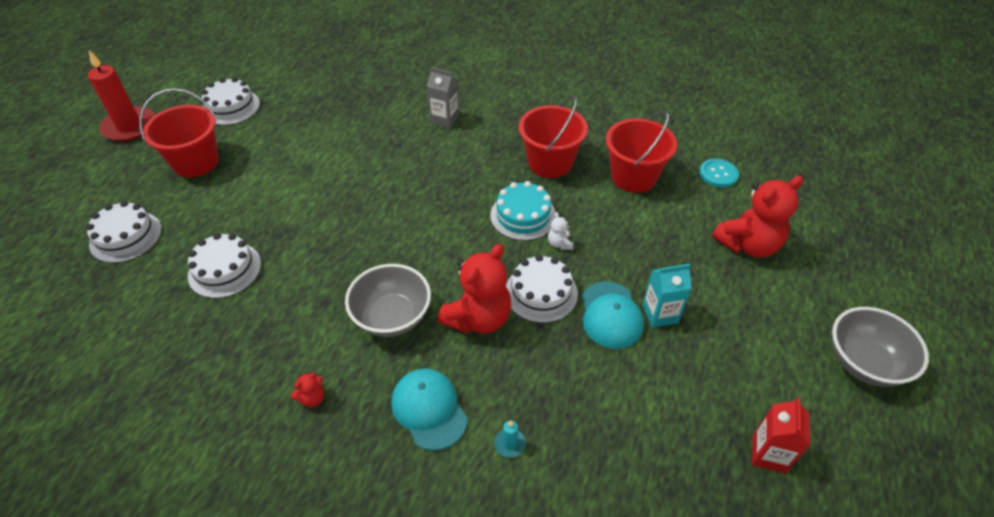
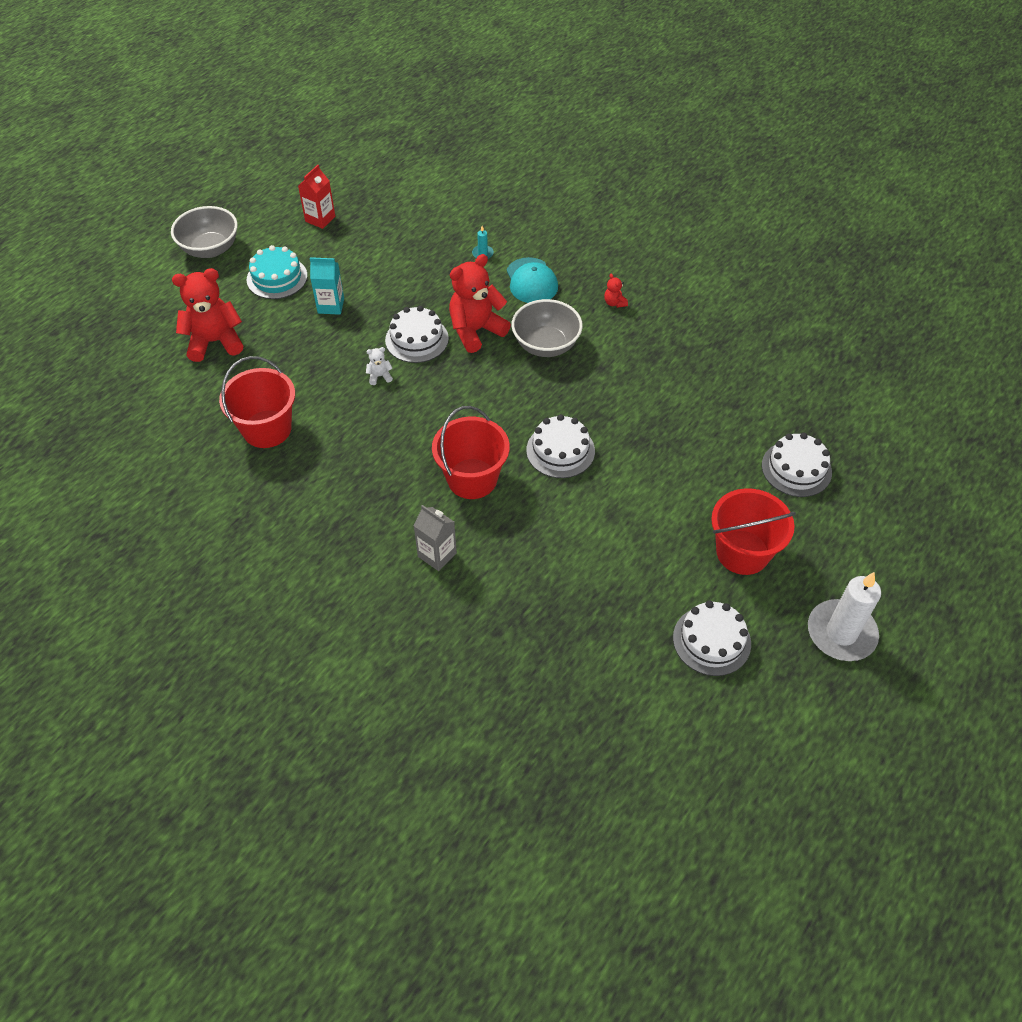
camera: 165 degrees left, 5 degrees up
red candle [88,50,155,142] -> white candle [808,572,881,661]
white cake [188,233,261,298] -> white cake moved to [526,414,595,478]
red teddy bear [291,372,324,407] -> red teddy bear turned 90 degrees counterclockwise [604,274,628,308]
turquoise cake [490,181,556,241] -> turquoise cake moved to [247,245,307,299]
red bucket [519,96,588,178] -> red bucket moved to [432,406,510,499]
white teddy bear [548,212,573,250] -> white teddy bear turned 105 degrees counterclockwise [366,347,393,385]
turquoise cap [582,281,644,349] -> none
turquoise button [699,159,739,188] -> none

